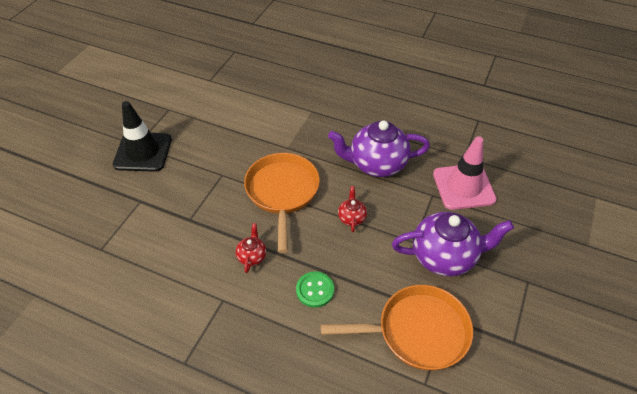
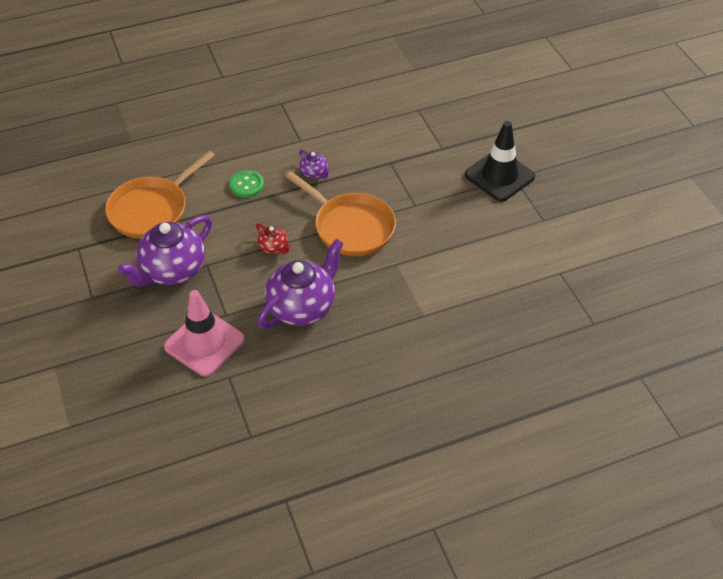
camera: 135 degrees right, 0 degrees up
red teapot [236,223,266,273] -> purple teapot [299,150,330,179]

